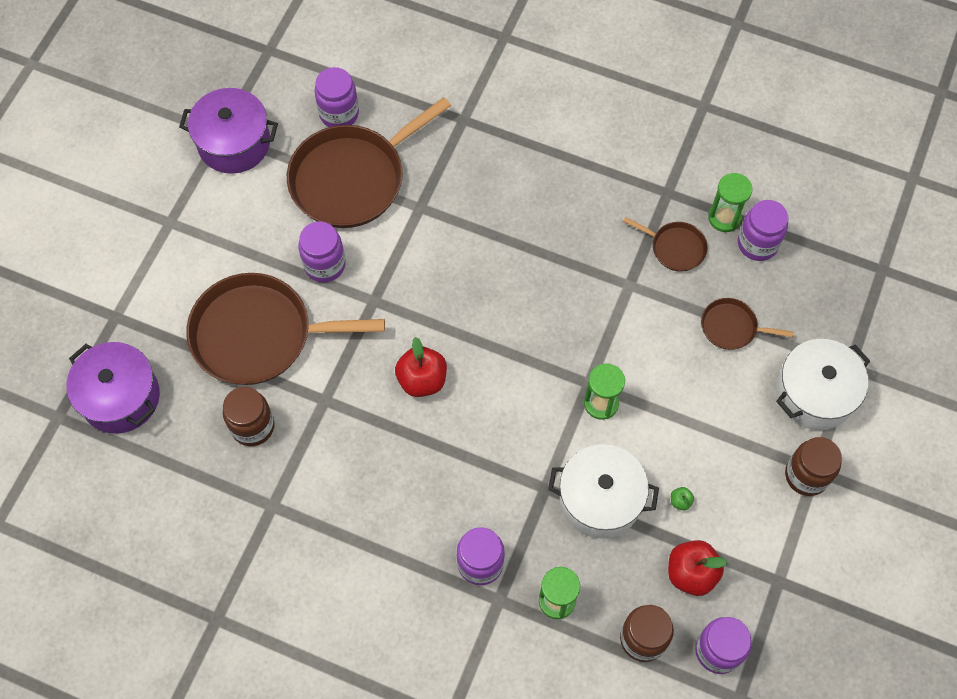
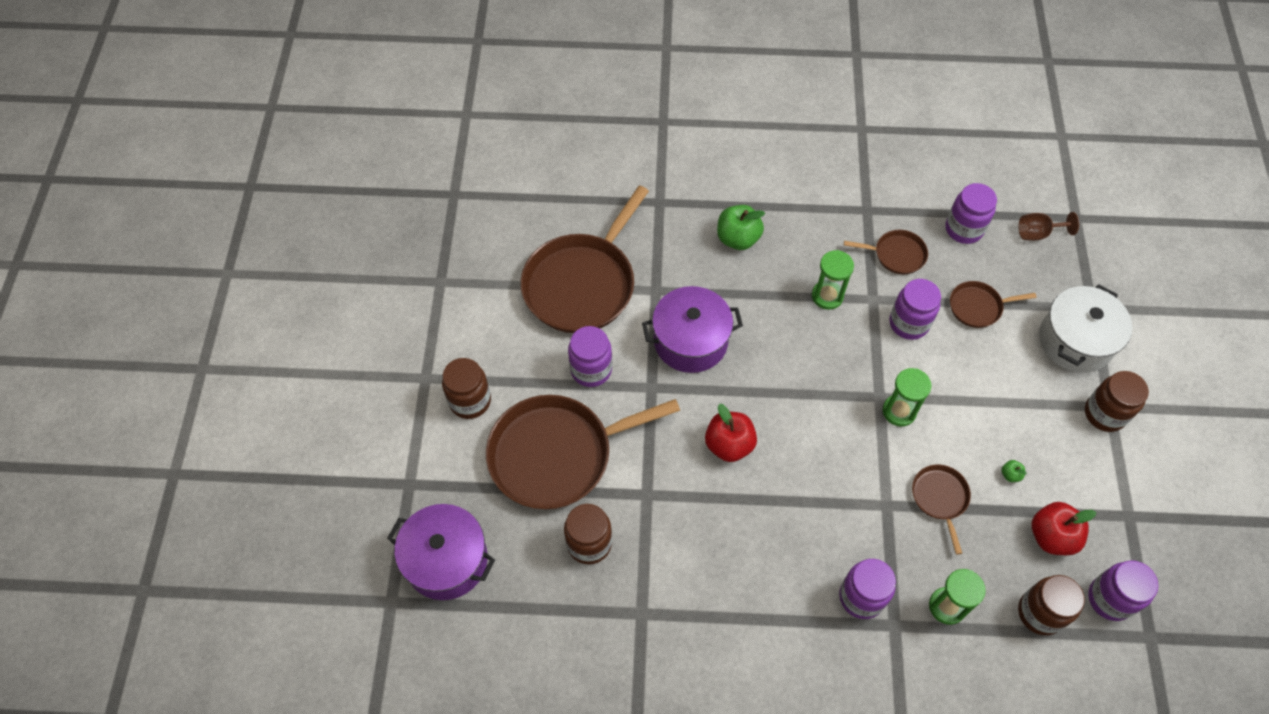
camera: 20 degrees left, 5 degrees down
purple pot [179,88,278,174] -> purple pot moved to [642,286,743,373]
purple jar [314,67,359,127] -> purple jar moved to [890,279,941,340]
white pot [548,444,659,539] -> brown pan [912,465,971,555]
green hourglass [708,173,752,232] -> green hourglass moved to [812,250,854,310]
none -> brown jar [442,358,491,419]
none -> green apple [717,205,765,250]
none -> brown goblet [1019,212,1079,241]

